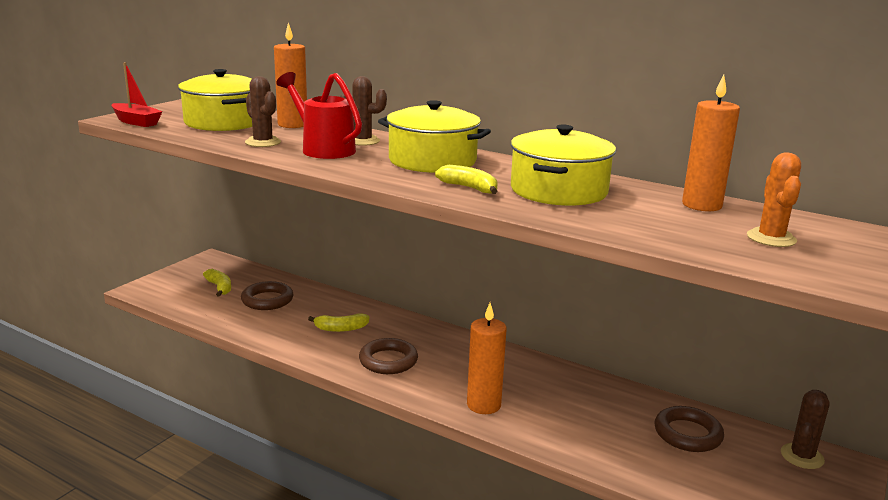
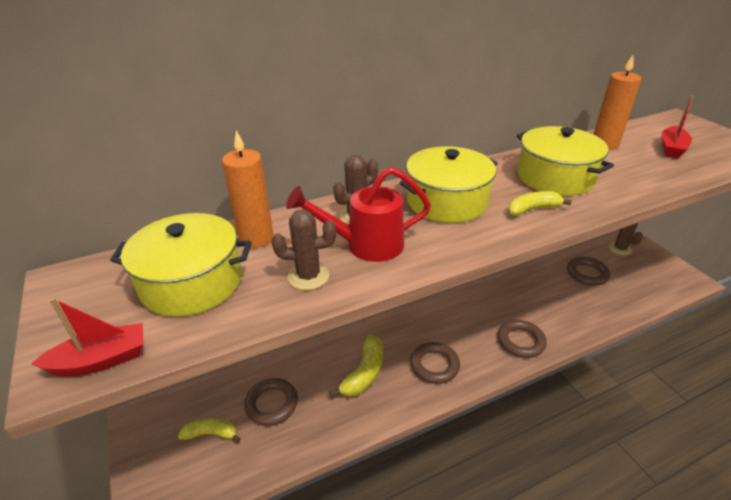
camera: 55 degrees left, 15 degrees up
yellow banana [308,313,370,332] -> yellow banana [329,335,383,397], size x1.51
orange candle [467,303,507,414] -> brown ring [498,320,547,358]
orange cactus [747,152,801,247] -> red boat [662,96,694,158]

